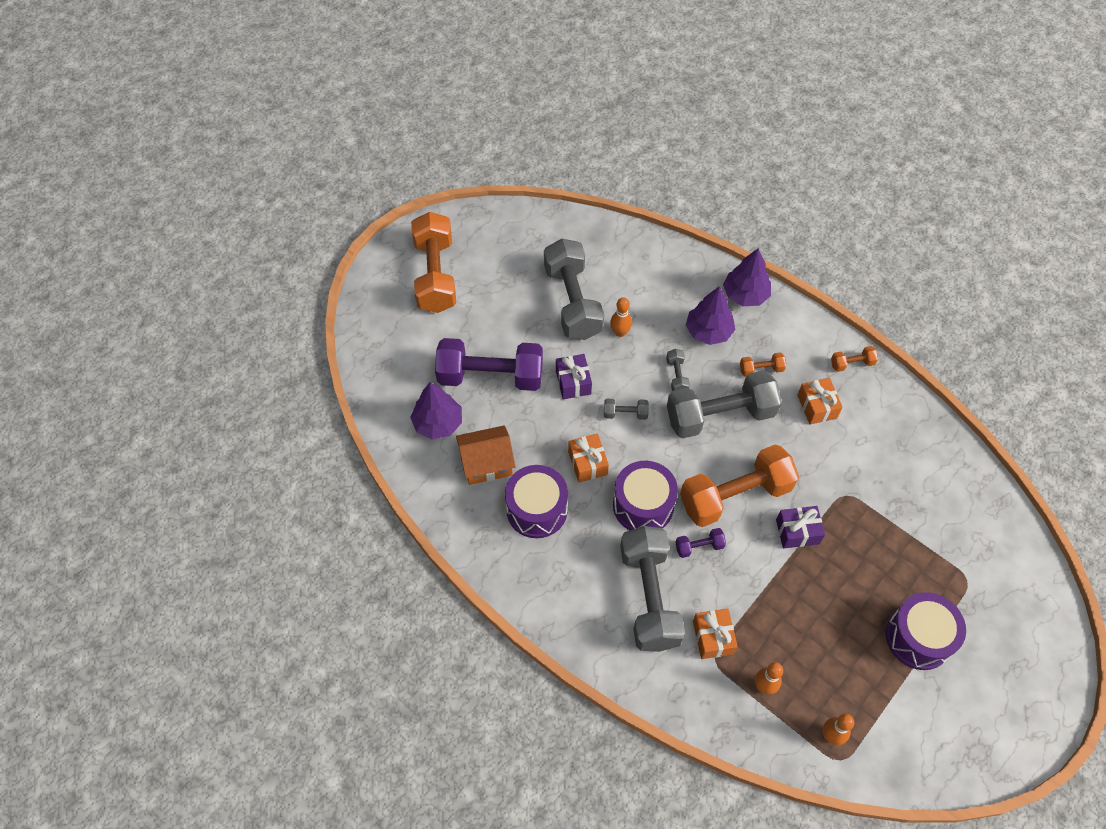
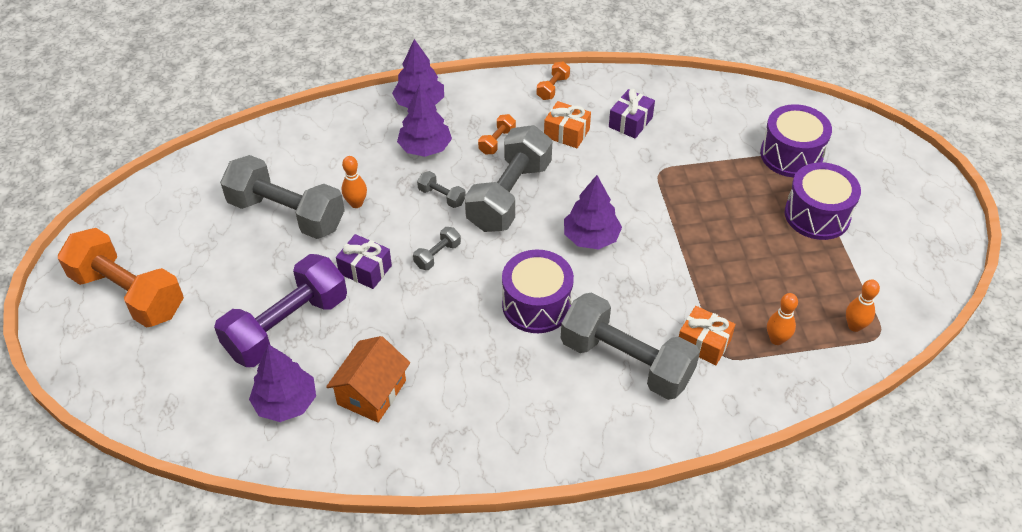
camera: 50 degrees left, 10 degrees down
purple drum [505,465,568,538] -> purple drum moved to [760,104,832,178]
orange gift [568,434,609,482] -> none
purple dumbbell [675,528,726,558] -> none
orange dumbbell [680,444,799,527] -> purple tree [564,175,622,250]
purple gift [776,506,825,548] -> purple gift moved to [609,89,655,138]

